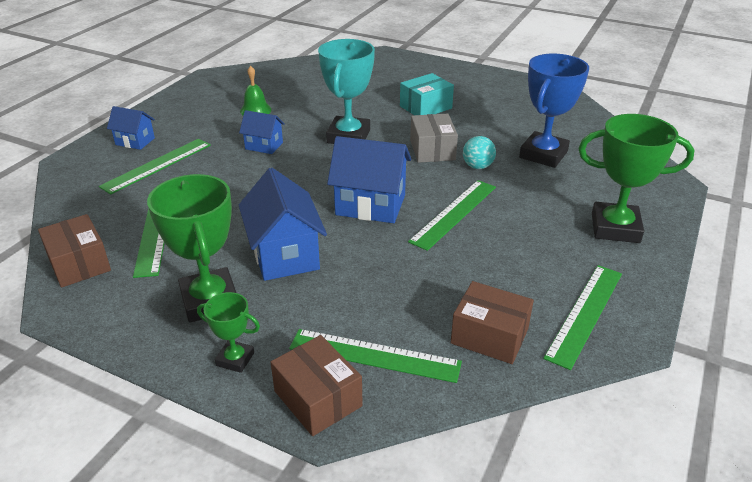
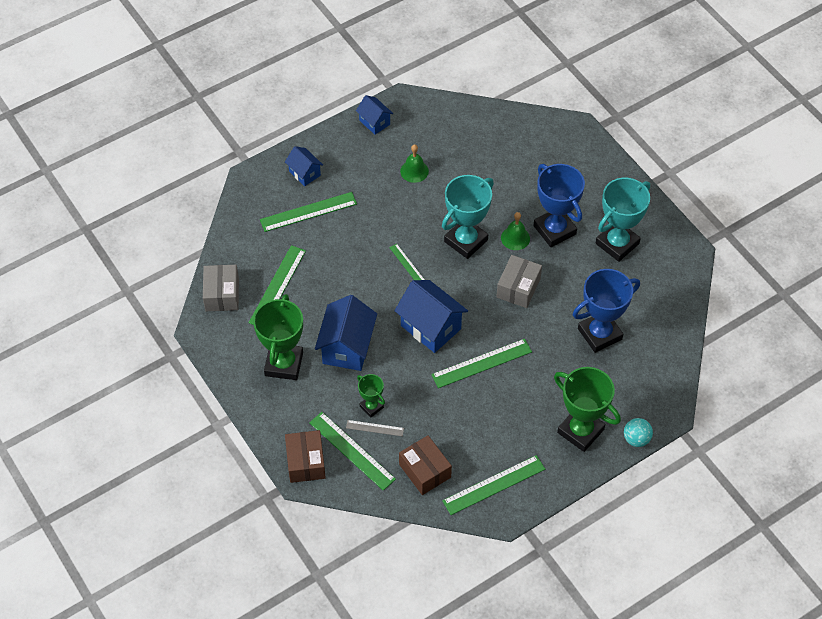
camera: 30 degrees right, 20 degrees up
brown box [38,214,111,288] -> grey box [203,265,239,311]
green trophy [197,292,260,373] -> green trophy moved to [357,374,385,417]
blue house [239,110,285,154] -> blue house moved to [356,95,393,135]
turquoise box [400,73,454,115] -> blue trophy [533,164,585,247]
turquoise ball [463,136,496,169] -> turquoise ball moved to [624,418,653,447]
none -> grey ruler [346,420,404,437]
none -> green ruler [389,244,425,280]
none -> green bell [501,212,530,250]
none -> turquoise trophy [596,178,650,262]

